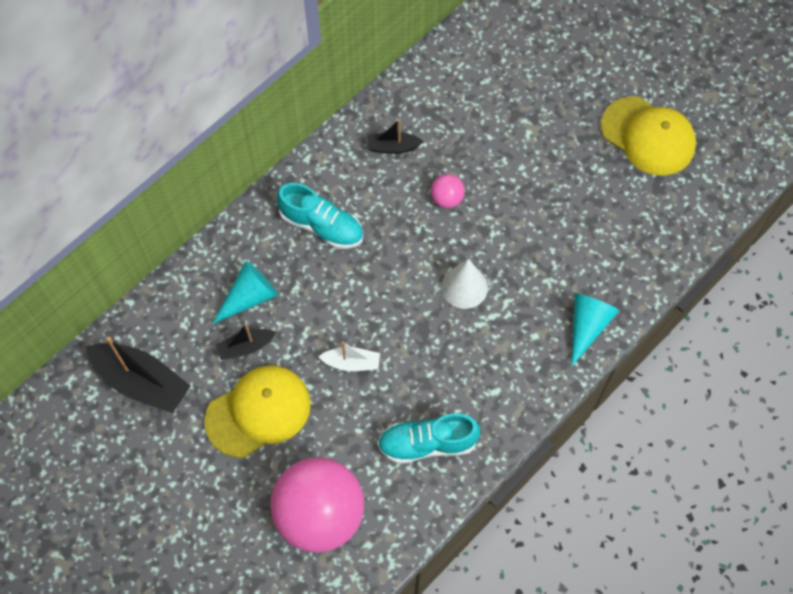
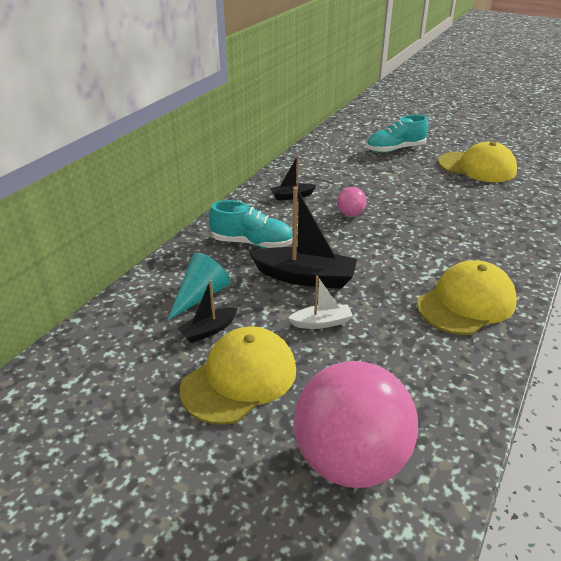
camera: 15 degrees left, 30 degrees down
black boat [86,337,191,413] -> black boat moved to [249,187,357,289]
turquoise shoe [377,413,480,464] -> turquoise shoe moved to [366,115,428,153]
white cone [441,259,488,309] -> none
turquoise cone [571,293,620,367] -> none
none -> yellow cap [417,260,517,335]

